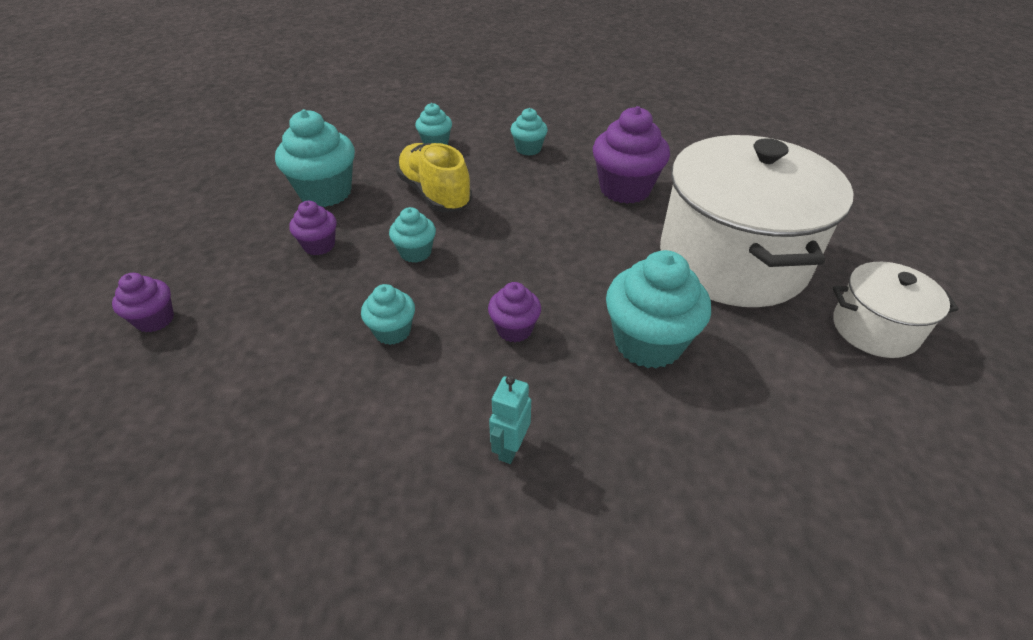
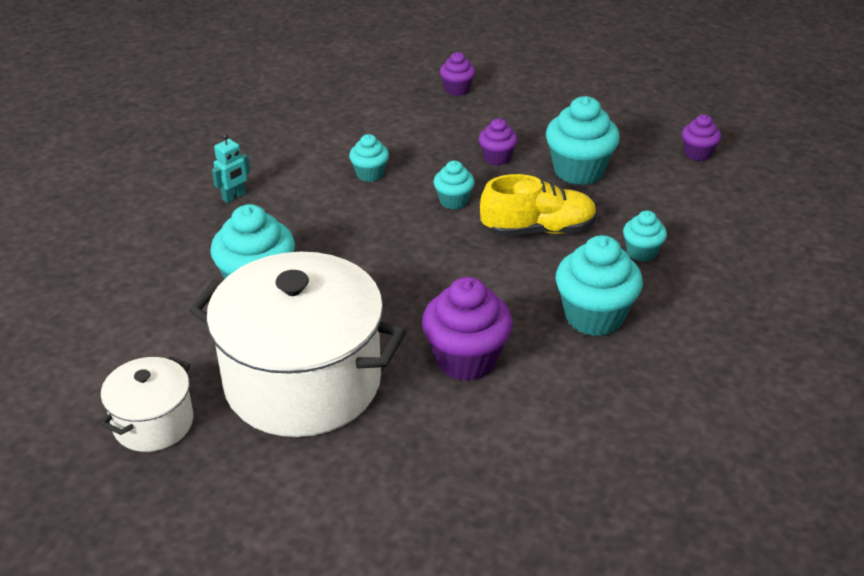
camera: 115 degrees right, 5 degrees down
purple cupcake [488,282,541,342] -> purple cupcake moved to [682,114,721,161]
turquoise robot [489,376,531,464] -> turquoise robot turned 90 degrees clockwise [212,134,250,203]
turquoise cupcake [510,108,548,156] -> turquoise cupcake [556,235,643,336], size x1.84

